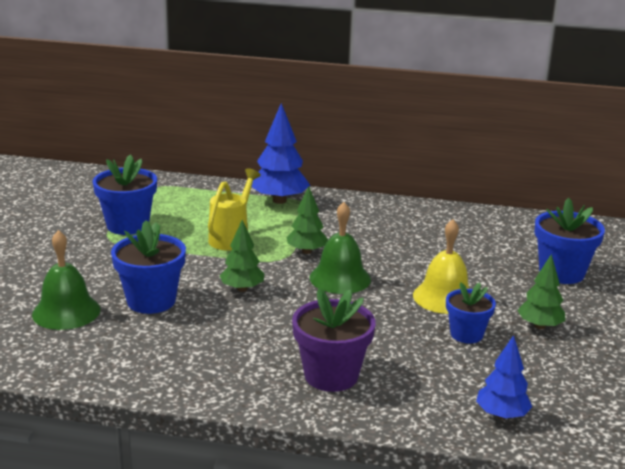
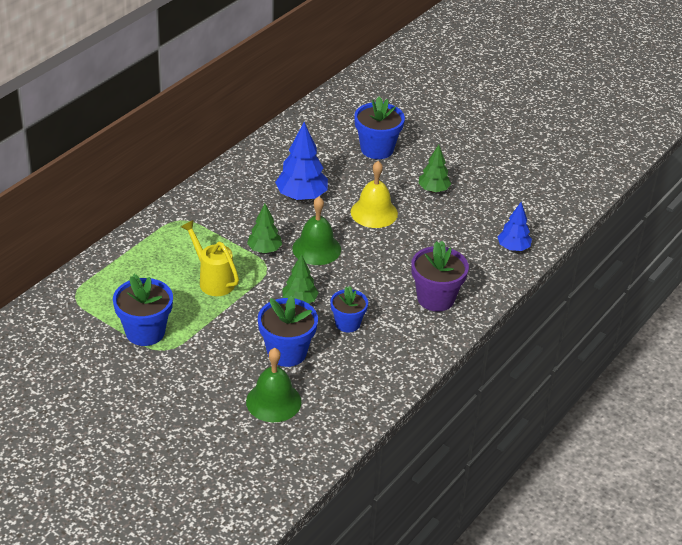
camera: 65 degrees left, 15 degrees up
blue tree [251,103,310,204] -> blue tree moved to [275,122,328,201]
blue flower pot [446,282,496,343] -> blue flower pot moved to [330,286,368,333]

